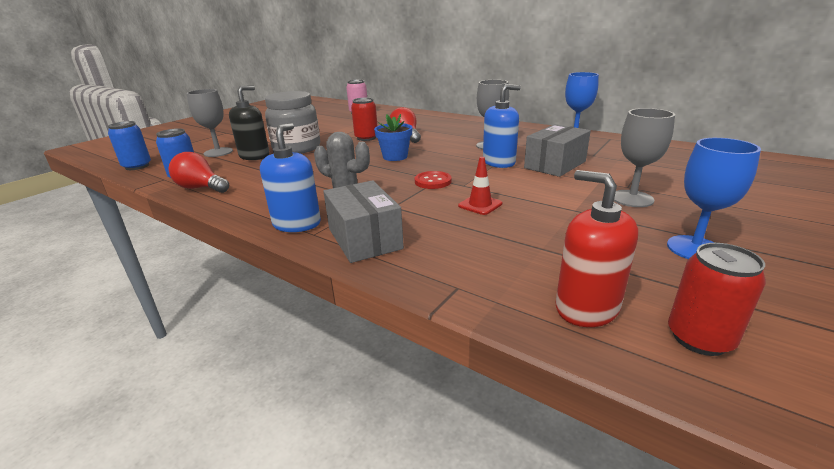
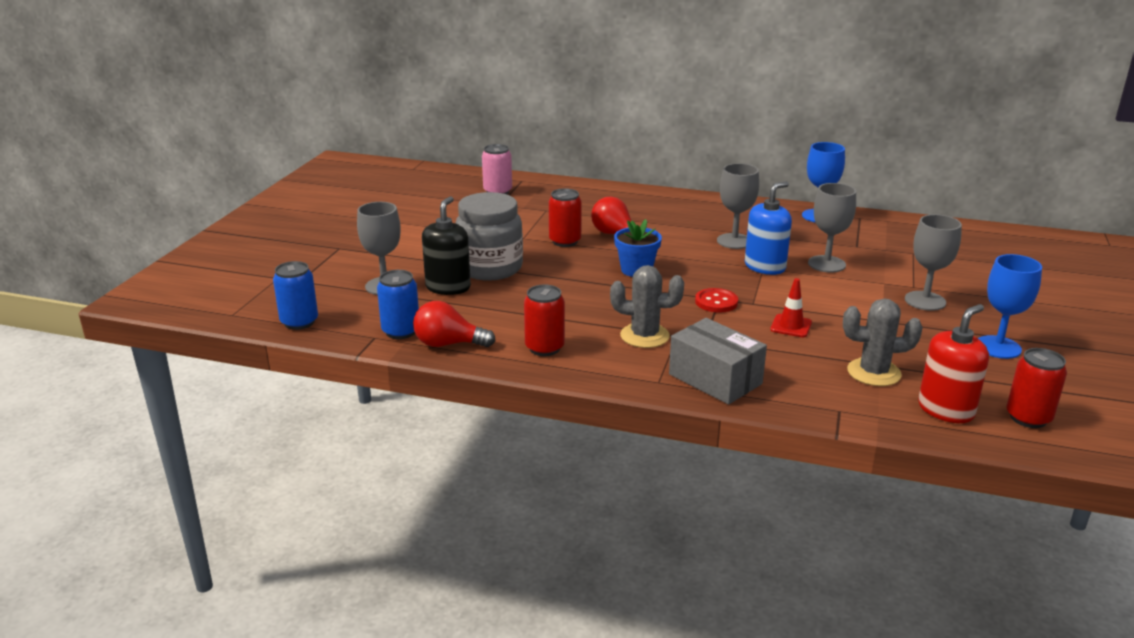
camera: 20 degrees left, 0 degrees up
blue soap dispenser [260,123,321,232] -> none
grey box [524,124,591,177] -> grey goblet [808,183,856,273]
red soap dispenser [556,170,638,327] -> red soap dispenser turned 105 degrees clockwise [918,304,989,423]
none -> red can [524,284,565,356]
none -> grey cactus [843,299,923,386]

